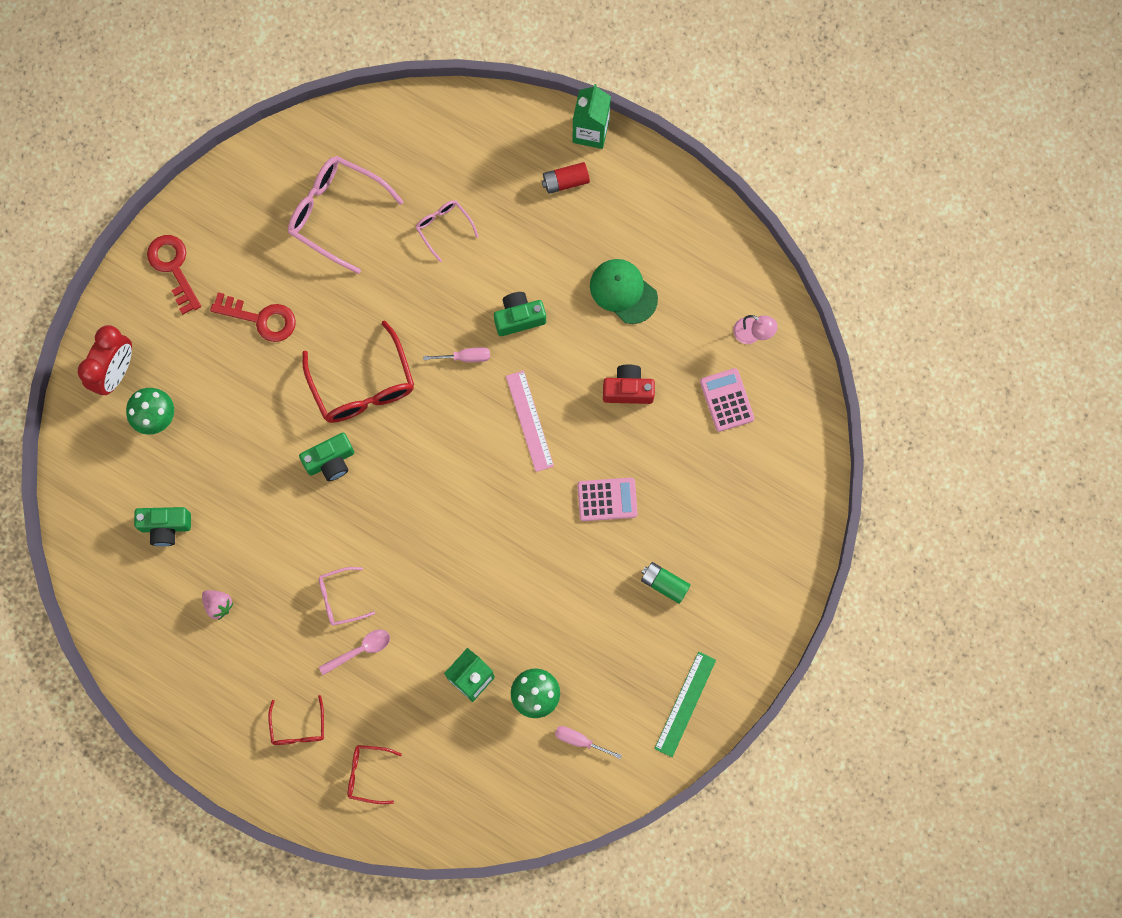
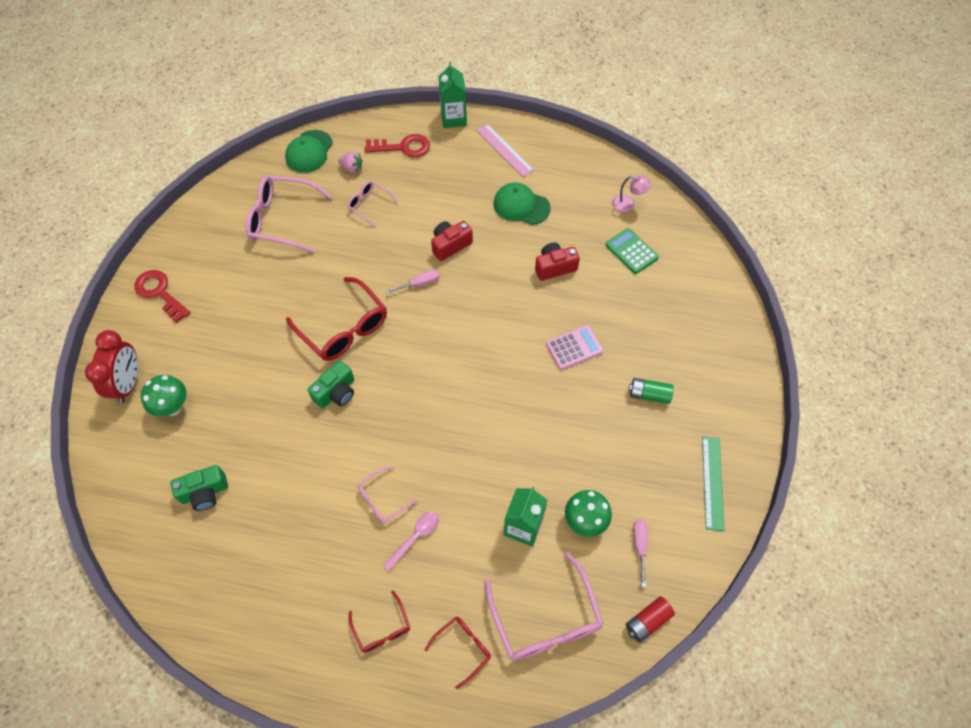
camera: 20 degrees left, 15 degrees down
pink strawberry [202,590,233,620] -> pink strawberry moved to [338,151,363,173]
red key [210,292,296,342] -> red key moved to [364,134,430,157]
red glasses [348,745,402,804] -> red glasses turned 150 degrees clockwise [425,617,491,689]
green camera [494,292,546,336] -> red camera [431,221,473,261]
pink ruler [506,371,554,472] -> pink ruler moved to [476,124,534,177]
red battery [542,162,590,194] -> red battery moved to [626,596,675,643]
pink screwdriver [555,726,622,759] -> pink screwdriver turned 90 degrees clockwise [633,519,648,587]
pink calculator [700,368,754,432] -> green calculator [606,228,659,274]
none -> green cap [285,130,333,173]
none -> pink glasses [485,551,604,661]

